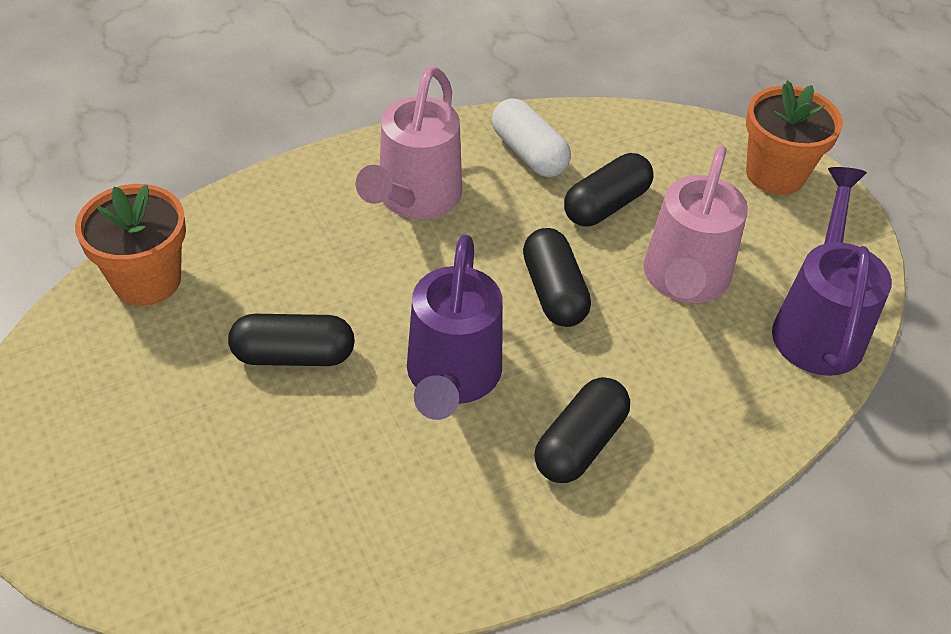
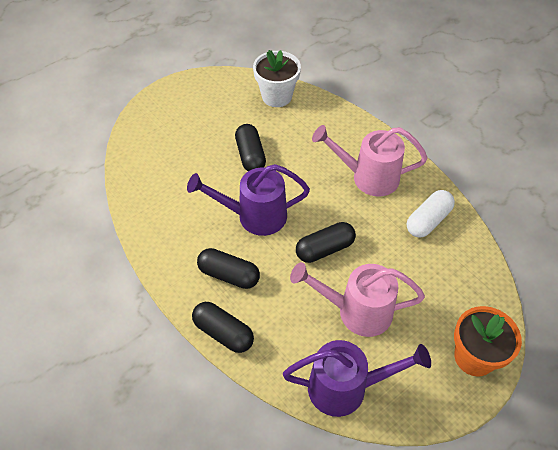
camera: 80 degrees right, 5 degrees up
orange flower pot [75,184,186,306] -> white flower pot [253,50,301,107]
black capsule [564,153,654,226] -> black capsule moved to [192,302,254,353]

